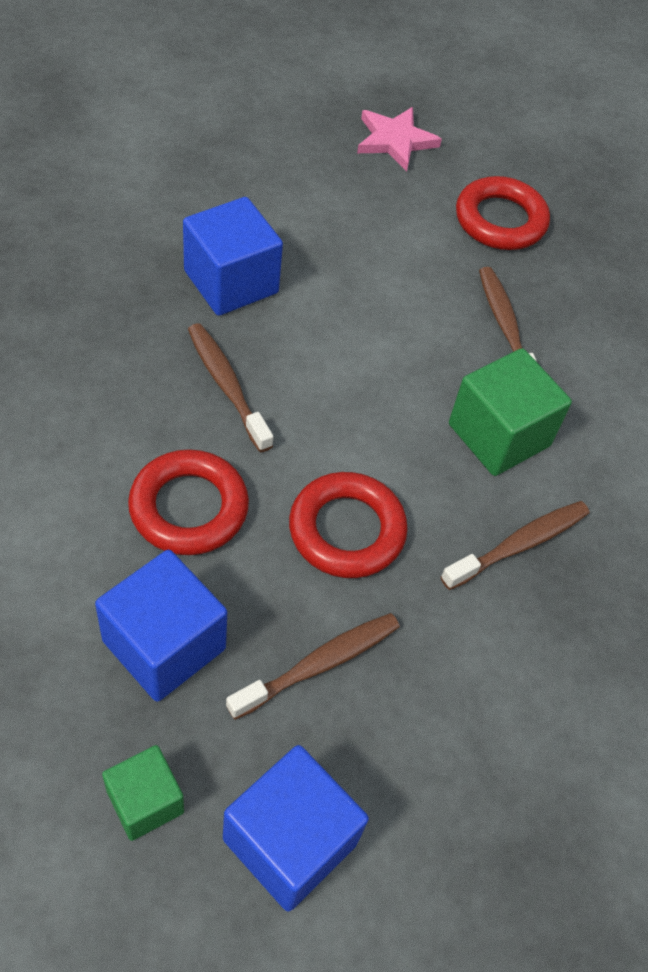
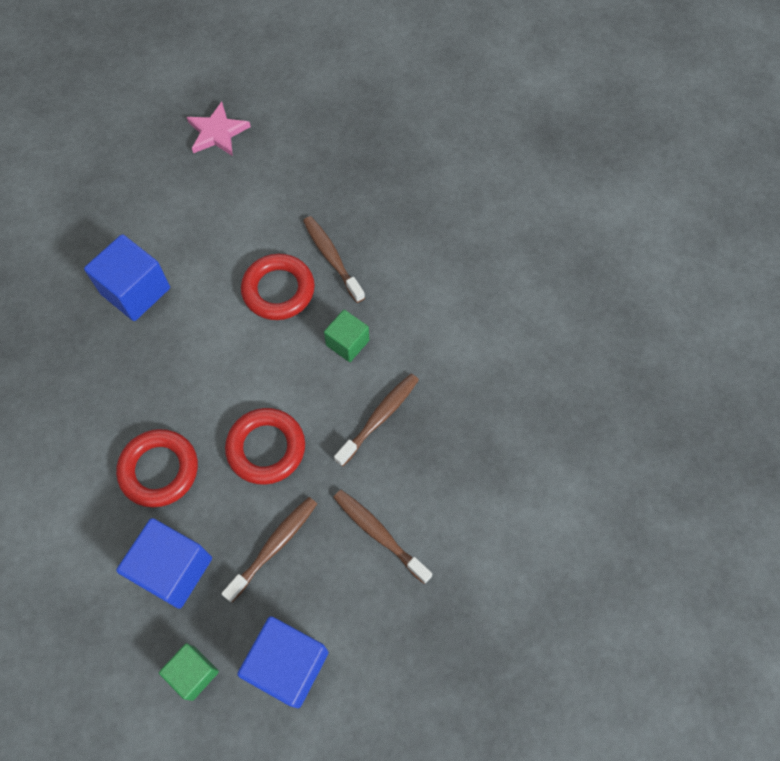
camera: 10 degrees left, 10 degrees up
brown toothbrush [188,323,274,452] -> brown toothbrush moved to [333,490,432,584]
green cube [449,348,572,476] -> green cube [324,310,369,362], size x0.61
red ring [456,176,550,250] -> red ring moved to [241,254,315,320]

